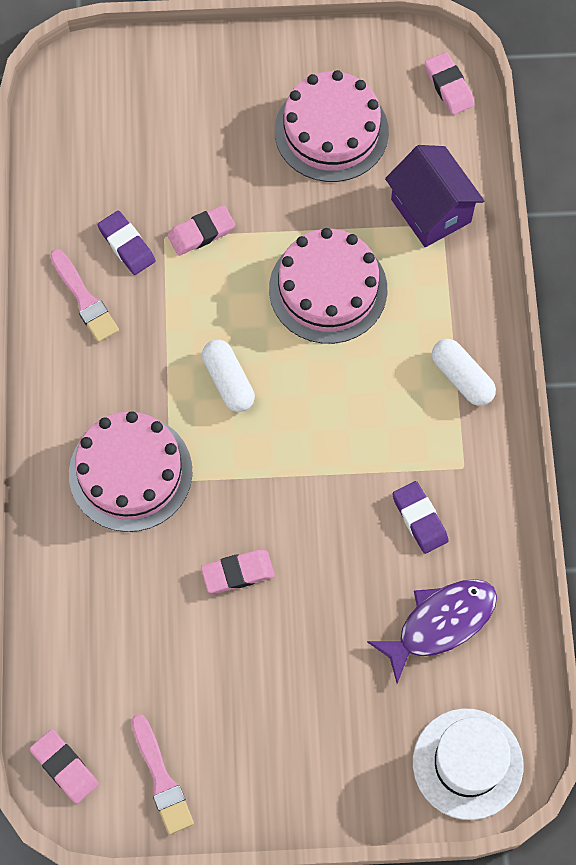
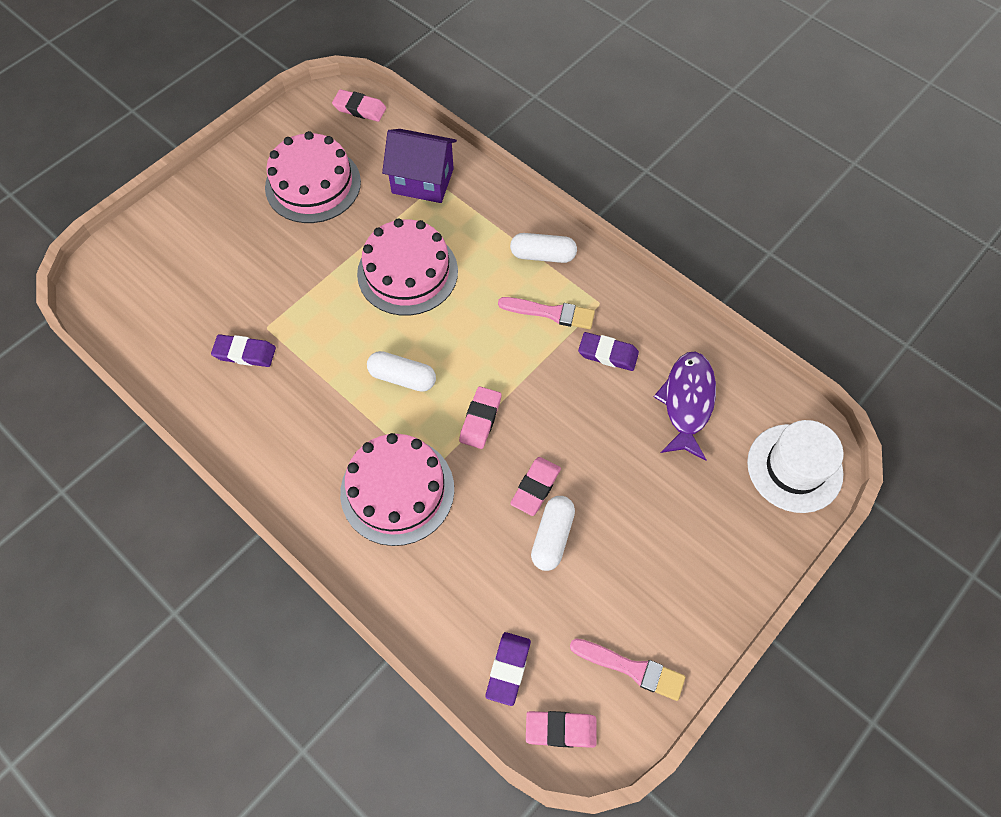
camera: 45 degrees left, 5 degrees down
pink brush [50,249,119,342] -> pink brush moved to [498,297,595,329]
pink eraser [167,205,235,256] -> pink eraser moved to [459,386,501,449]
none -> purple eraser [486,632,531,706]
none -> white capsule [531,496,575,571]

